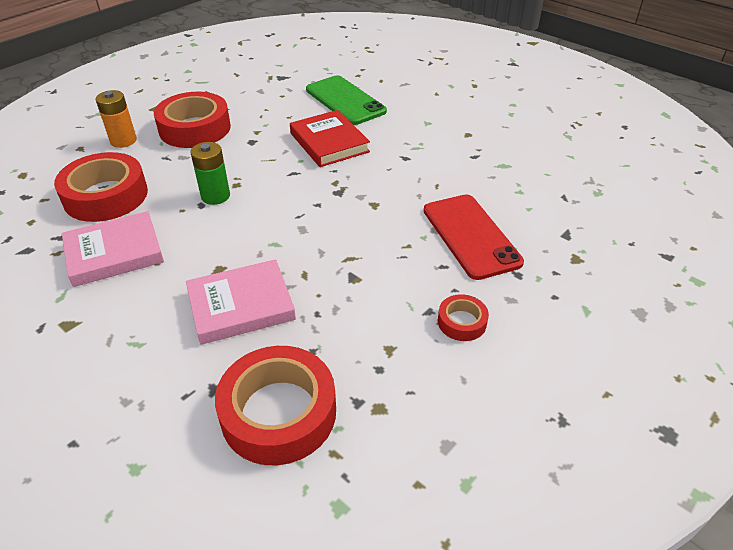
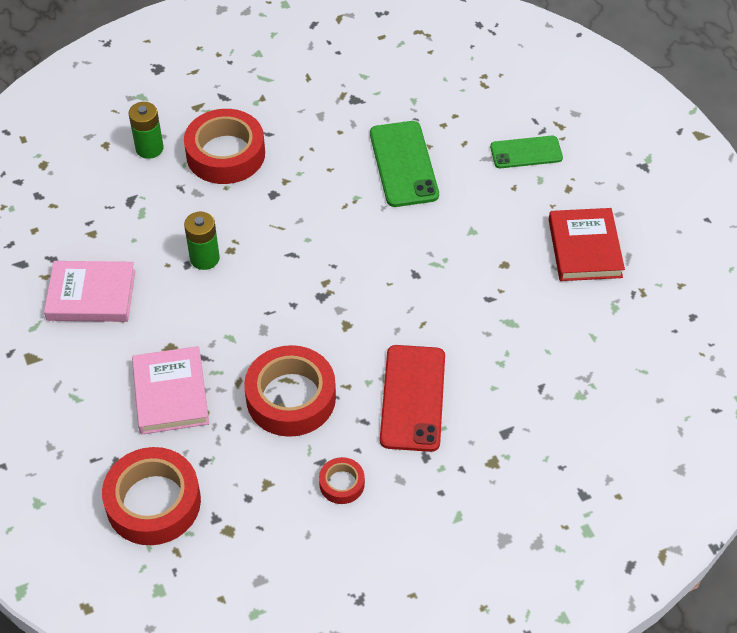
camera: 25 degrees right, 10 degrees up
red tape [54,152,148,222] -> red tape moved to [244,345,336,437]
orange battery [95,90,137,148] -> green battery [128,102,164,159]
pink book [186,259,296,345] -> pink book turned 75 degrees clockwise [132,346,209,434]
red book [290,110,370,167] -> red book moved to [549,208,625,281]
none -> green phone [490,136,563,168]

